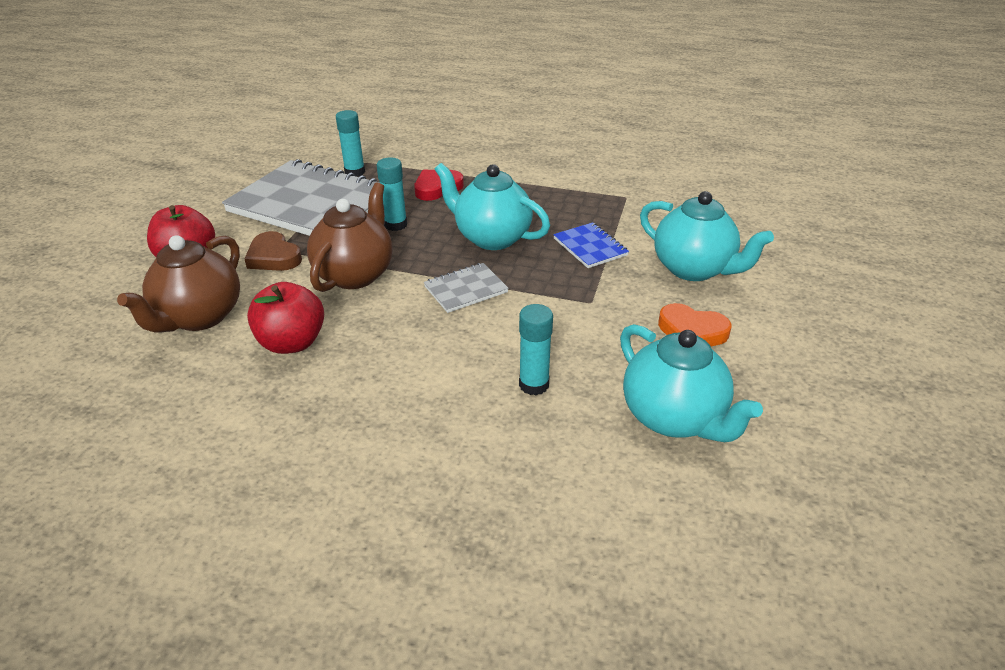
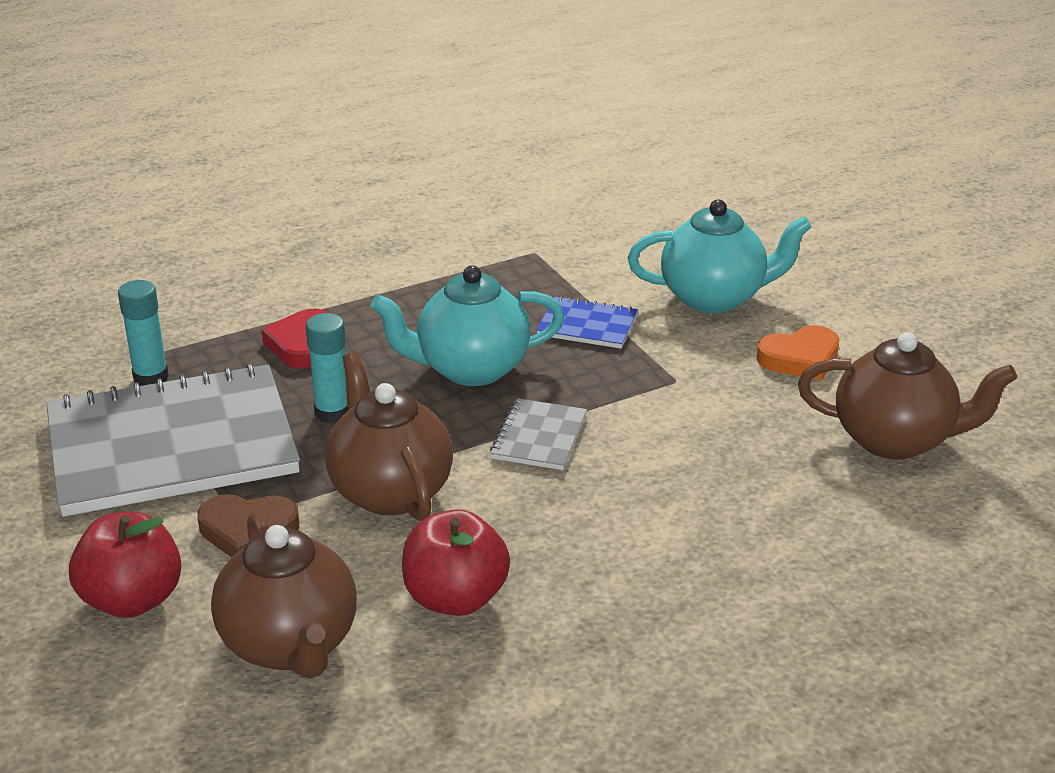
camera: 45 degrees left, 5 degrees down
turquoise glue stick [519,304,553,395] -> none
turquoise teapot [620,324,763,442] -> brown teapot [798,332,1017,460]

